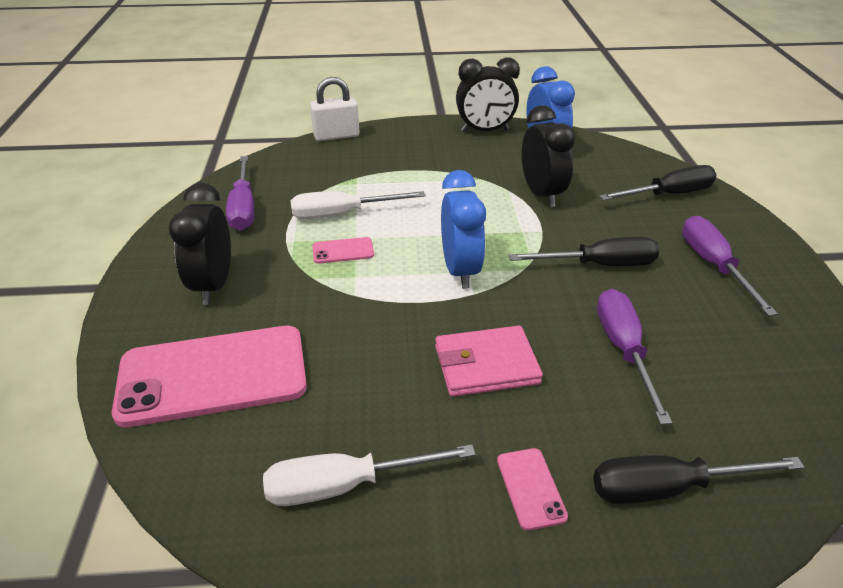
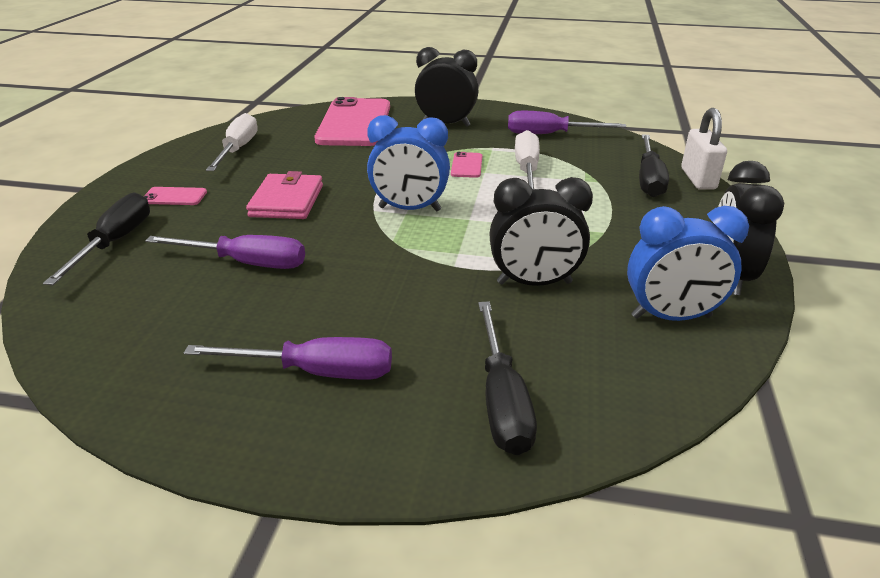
camera: 105 degrees right, 5 degrees down
black screwdriver [509,237,659,266] -> black screwdriver moved to [639,134,669,197]

